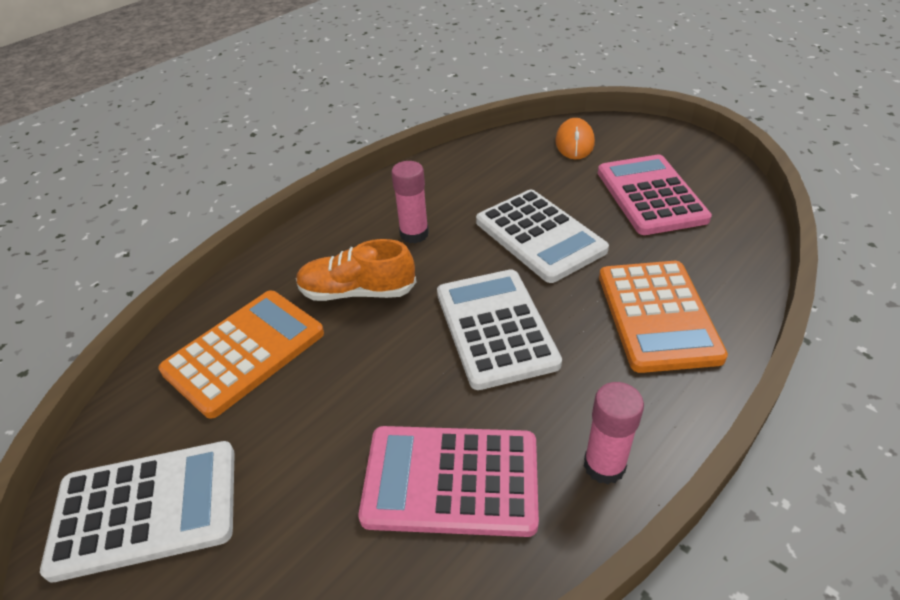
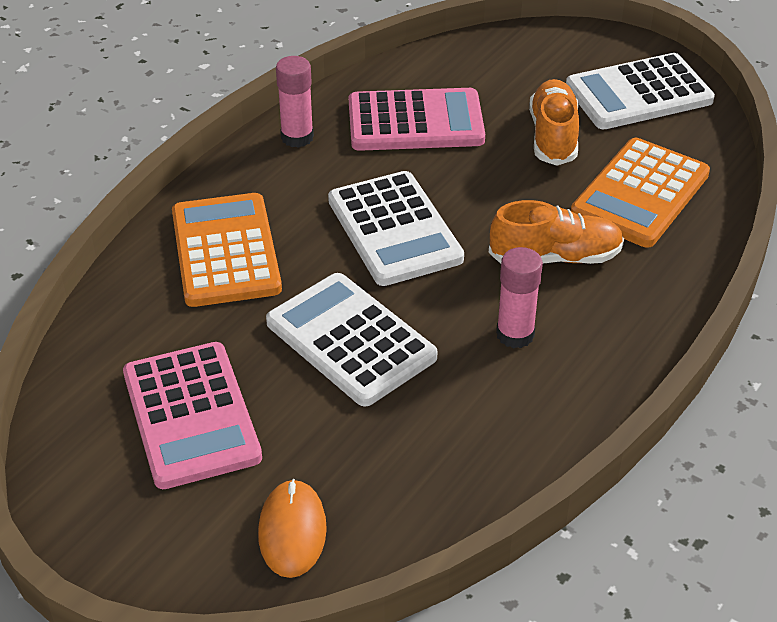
camera: 170 degrees right, 0 degrees up
none -> orange shoe [529,79,579,166]

